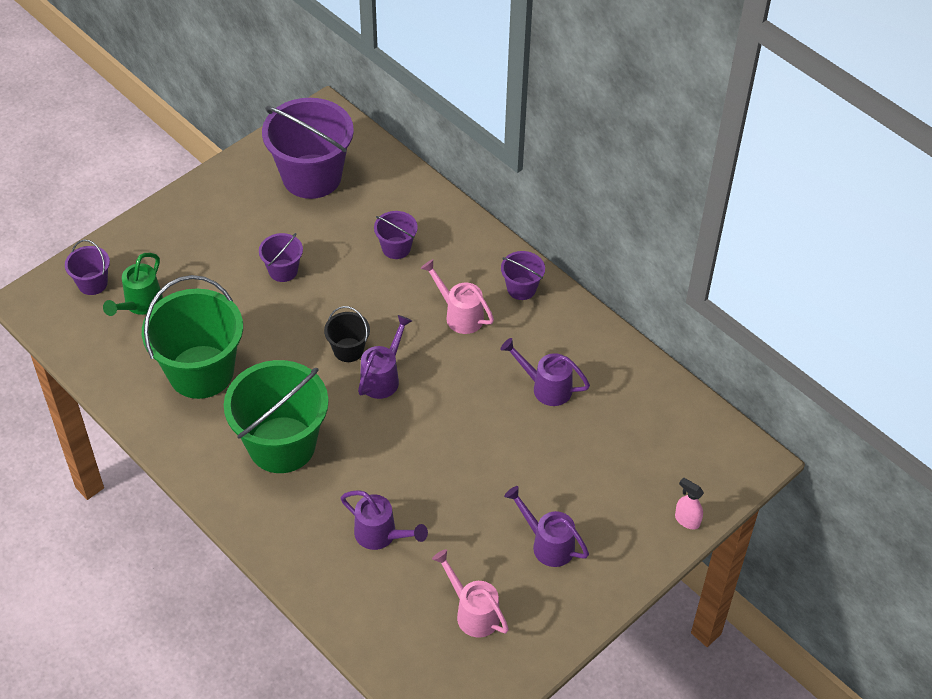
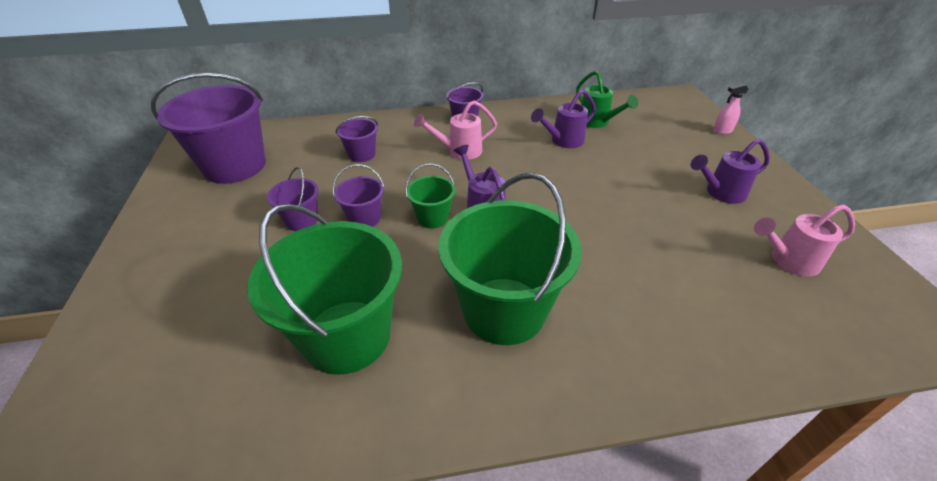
camera: 55 degrees left, 10 degrees down
purple bucket [65,240,110,295] -> purple bucket moved to [332,164,384,227]
green watering can [103,253,163,316] -> green watering can moved to [576,71,638,128]
black bucket [324,306,370,362] -> green bucket [405,163,456,229]
purple watering can [341,490,428,550] -> none

